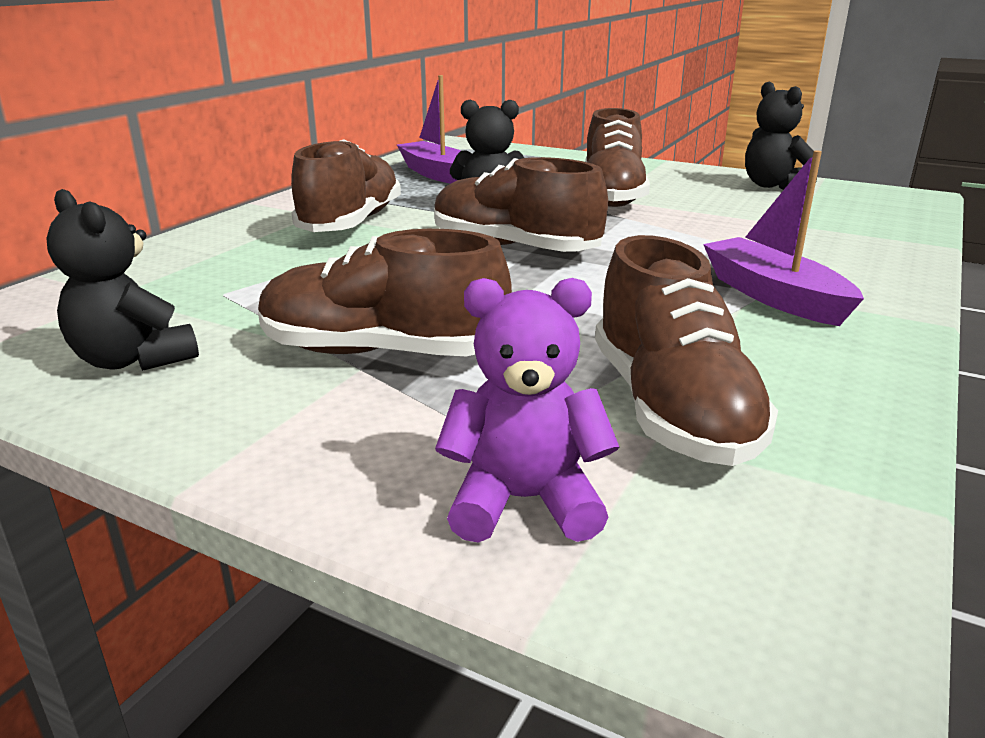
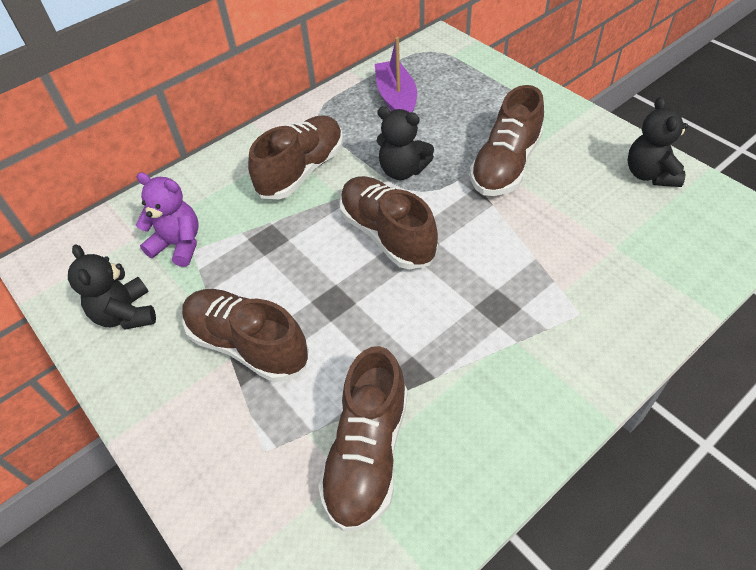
camera: 25 degrees right, 25 degrees up
purple teddy bear [435,278,619,543] -> purple teddy bear moved to [136,172,198,267]
purple boat [703,150,864,326] -> none

